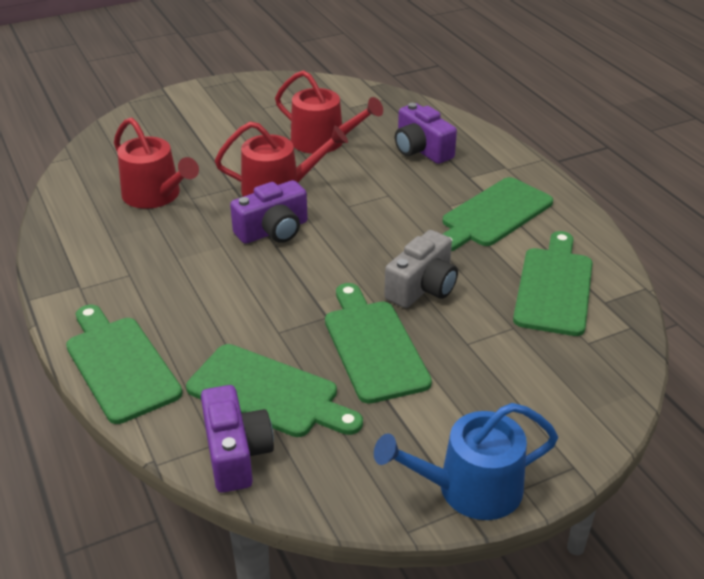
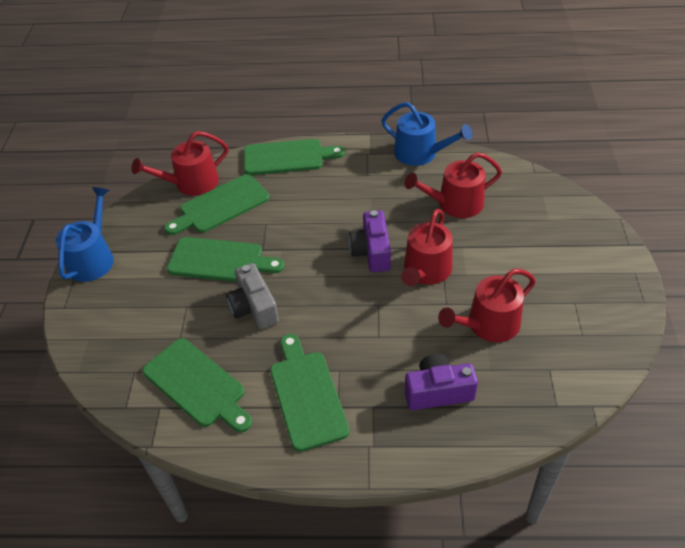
camera: 120 degrees right, 10 degrees up
purple camera [201,385,274,493] -> red watering can [131,131,229,196]
none -> blue watering can [381,102,472,166]

